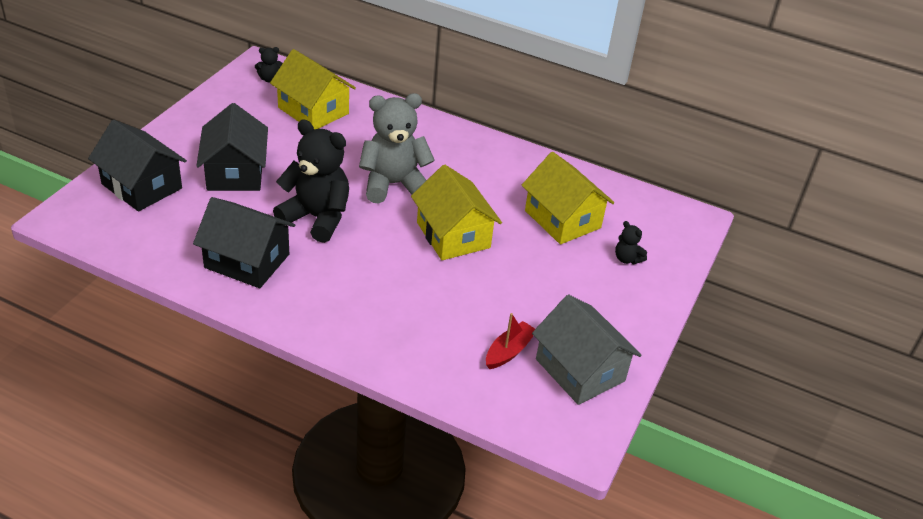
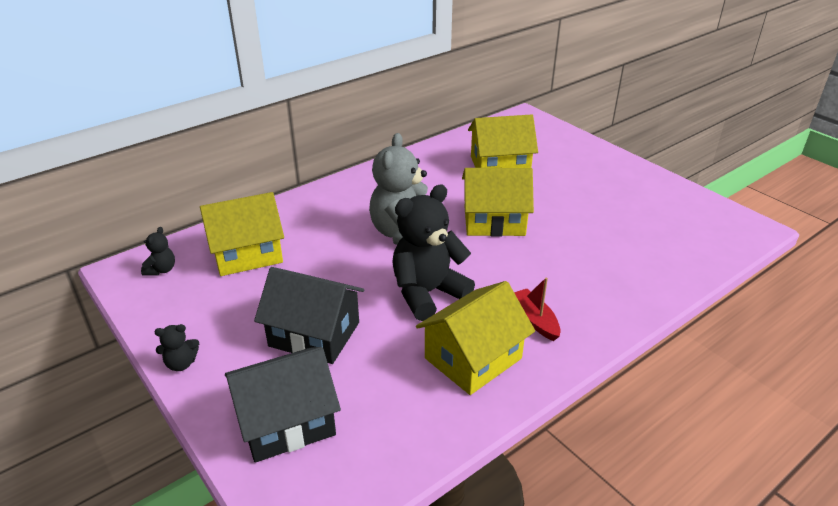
camera: 60 degrees left, 5 degrees down
black house [193,197,295,288] -> yellow house [416,281,535,395]
red boat [486,313,535,369] -> red boat moved to [514,278,560,341]
grey house [532,294,642,405] -> none
black teddy bear [615,221,647,264] -> black teddy bear moved to [155,324,199,371]

